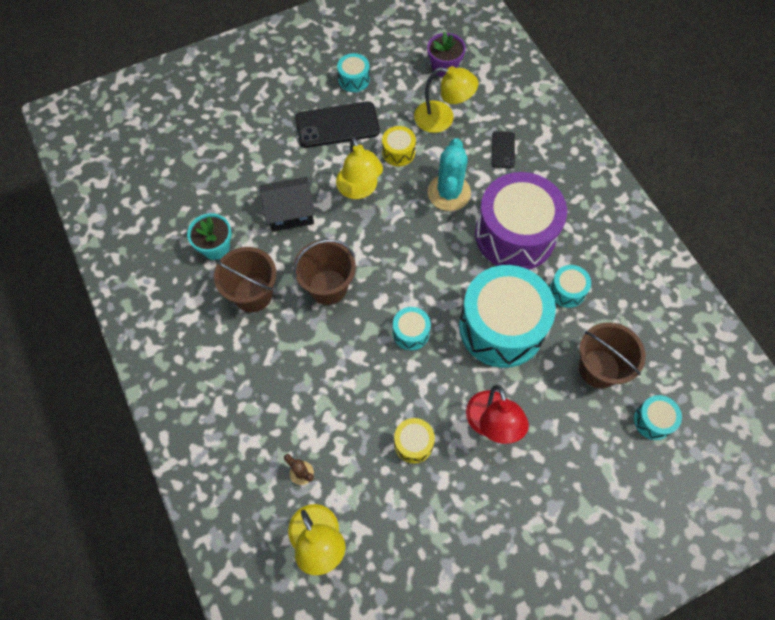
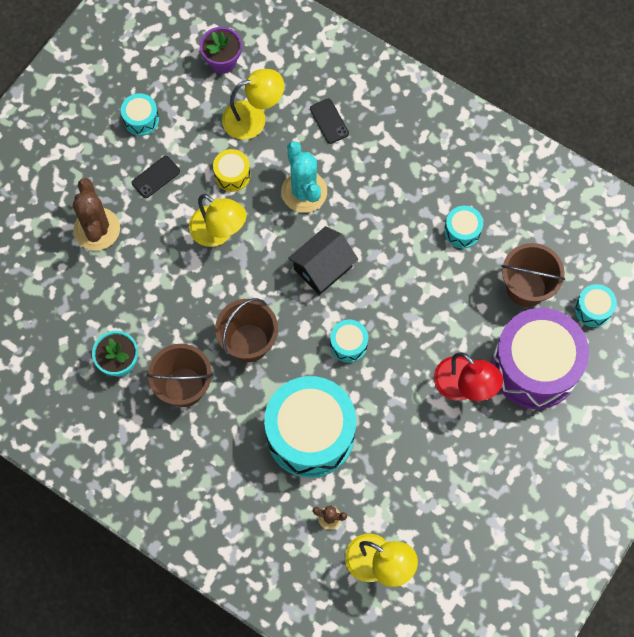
camera: 30 degrees left, 5 degrees up
black house [260,177,315,232] -> black house moved to [288,226,358,295]
black phone [295,101,380,148] -> black phone [132,156,180,198], size x0.52
yellow drum [394,418,435,464] -> none
turquoise drum [459,265,556,368] -> turquoise drum moved to [264,376,356,478]
purple drum [475,172,567,270] -> purple drum moved to [491,308,589,409]
none -> brown cactus [73,178,120,250]

